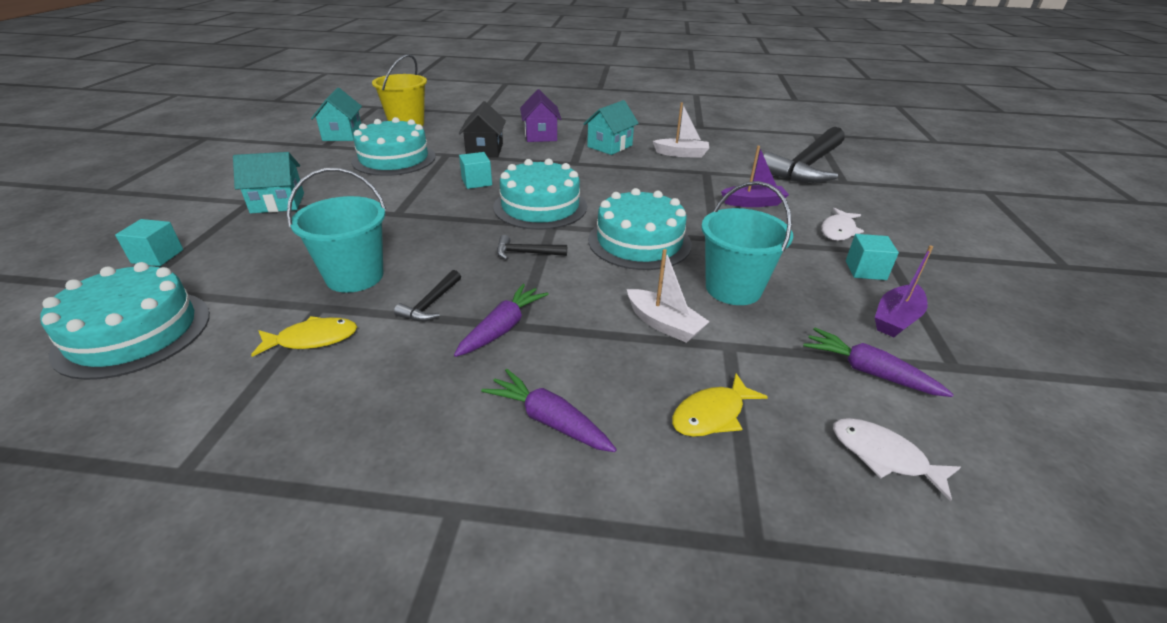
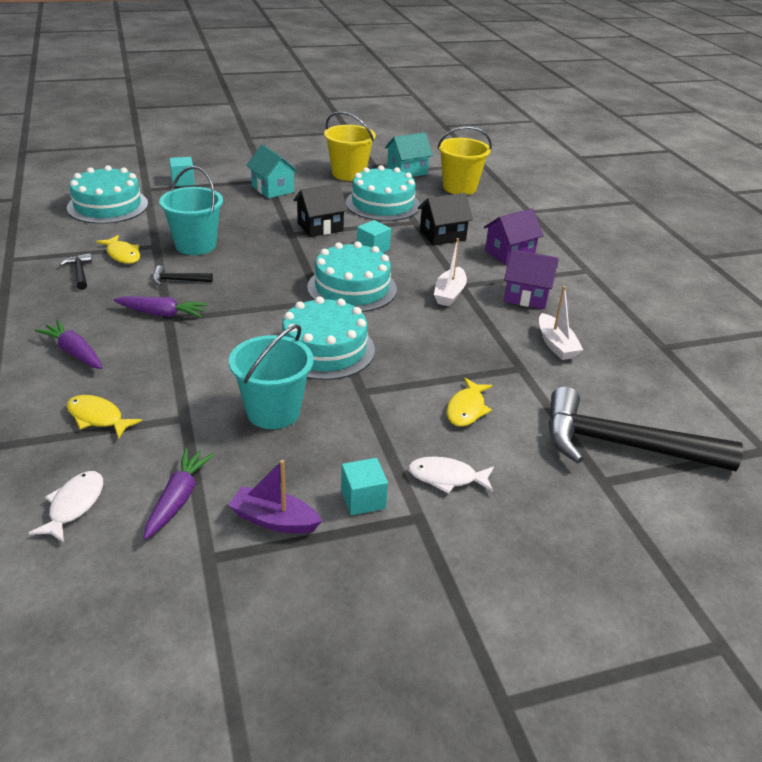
camera: 65 degrees right, 0 degrees up
purple carrot [481,369,617,452] -> purple carrot turned 60 degrees counterclockwise [34,320,103,369]
black hammer [497,235,567,260] -> black hammer moved to [60,253,92,290]
turquoise house [584,100,639,155] -> purple house [504,249,559,309]
white boat [627,249,710,343] -> white boat moved to [434,238,467,306]
purple boat [721,146,789,207] -> yellow fish [446,378,493,427]
none -> black house [293,184,348,237]
none -> yellow bucket [324,111,376,181]

